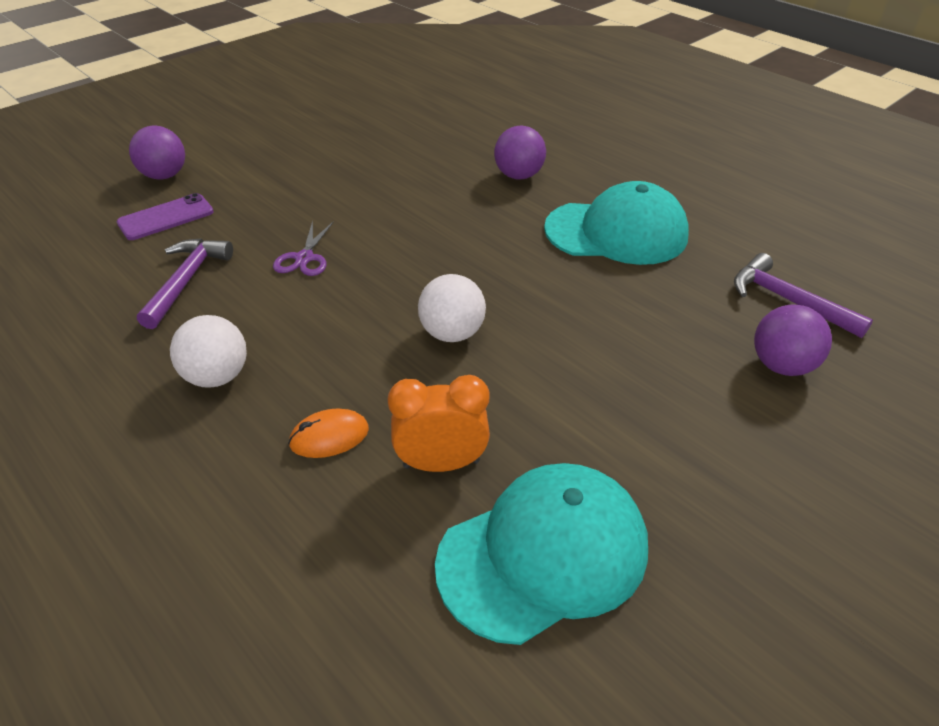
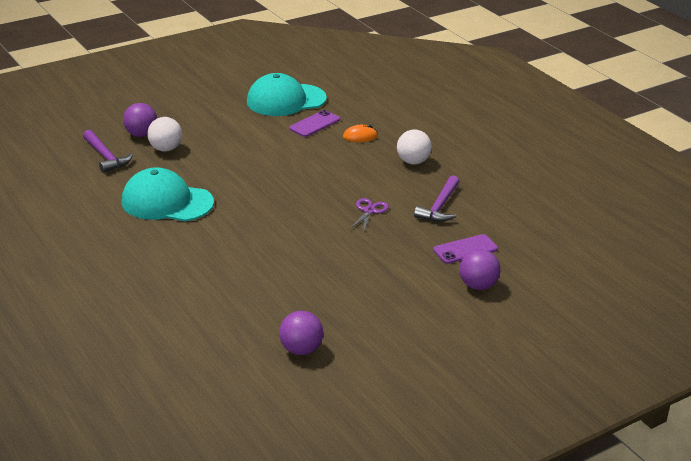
camera: 170 degrees left, 10 degrees down
orange clock [388,375,490,472] -> purple phone [289,110,340,137]
white ball [418,274,486,342] -> white ball moved to [147,117,182,152]
purple ball [494,126,546,180] -> purple ball moved to [279,311,323,355]

